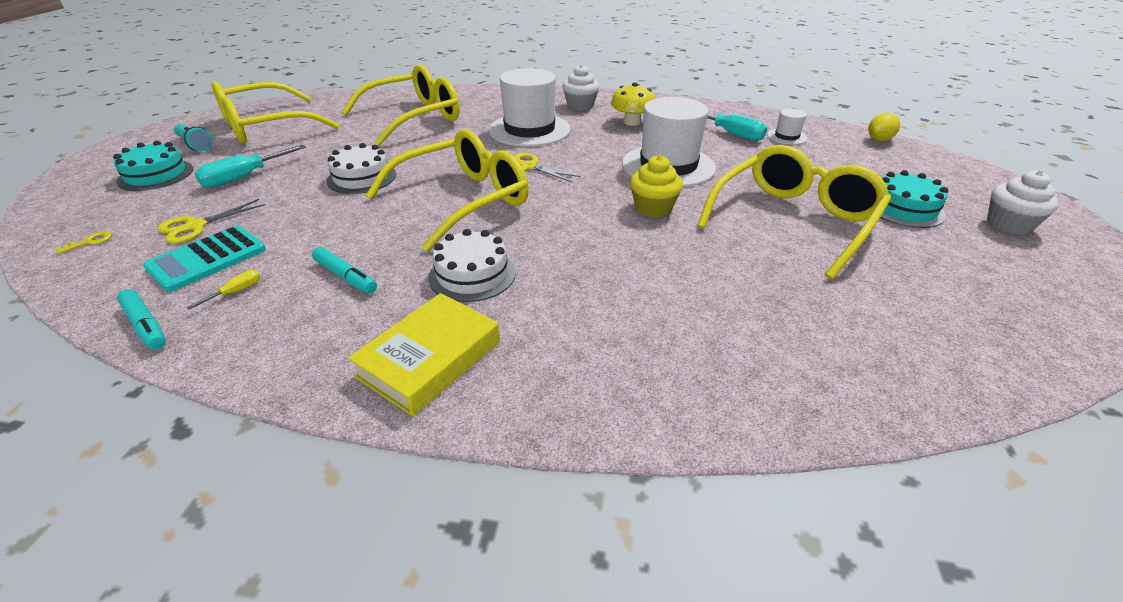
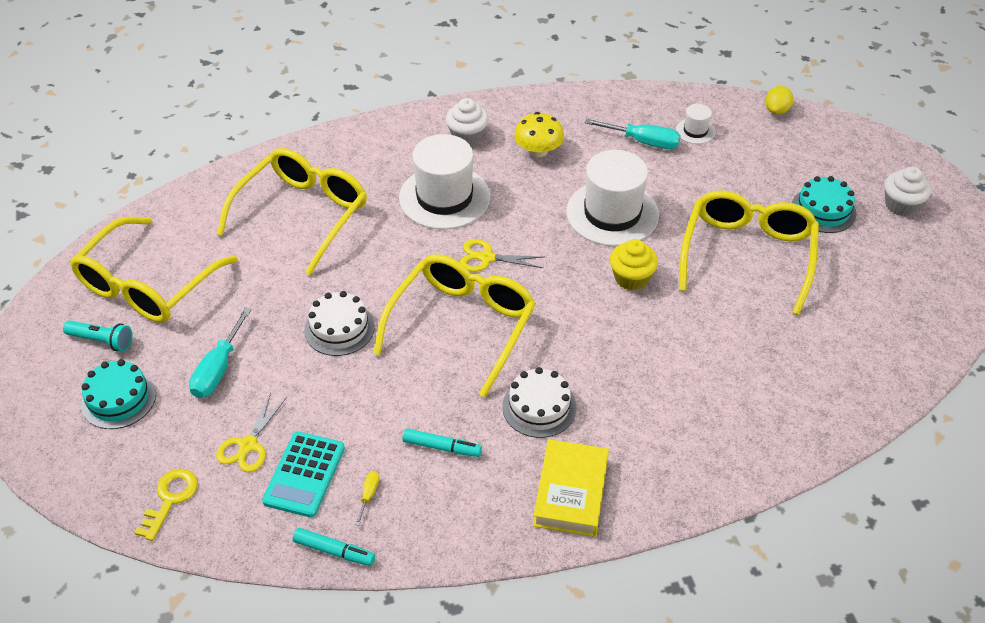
camera: 25 degrees left, 10 degrees up
yellow key [55,231,112,254] -> yellow key [134,469,198,541], size x1.82

